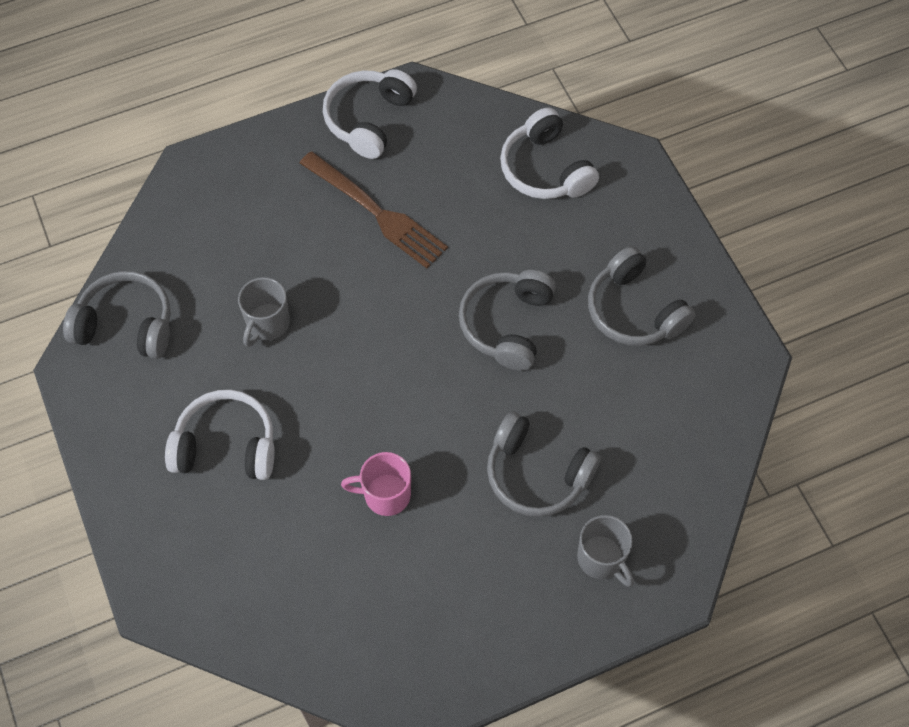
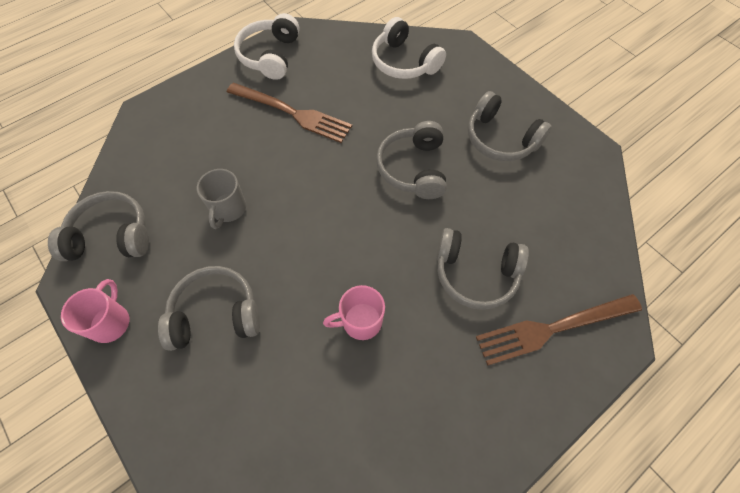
camera: 15 degrees left, 0 degrees up
white headphones [165,390,275,480] -> grey headphones [158,266,260,351]
grey mug [577,515,634,587] -> brown fork [476,294,642,366]
none -> pink mug [61,279,129,343]

